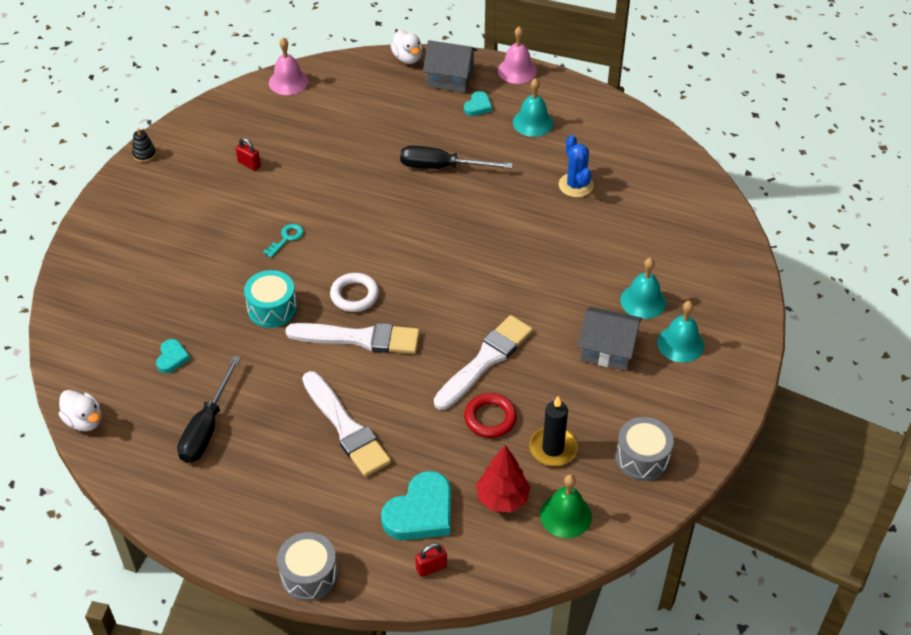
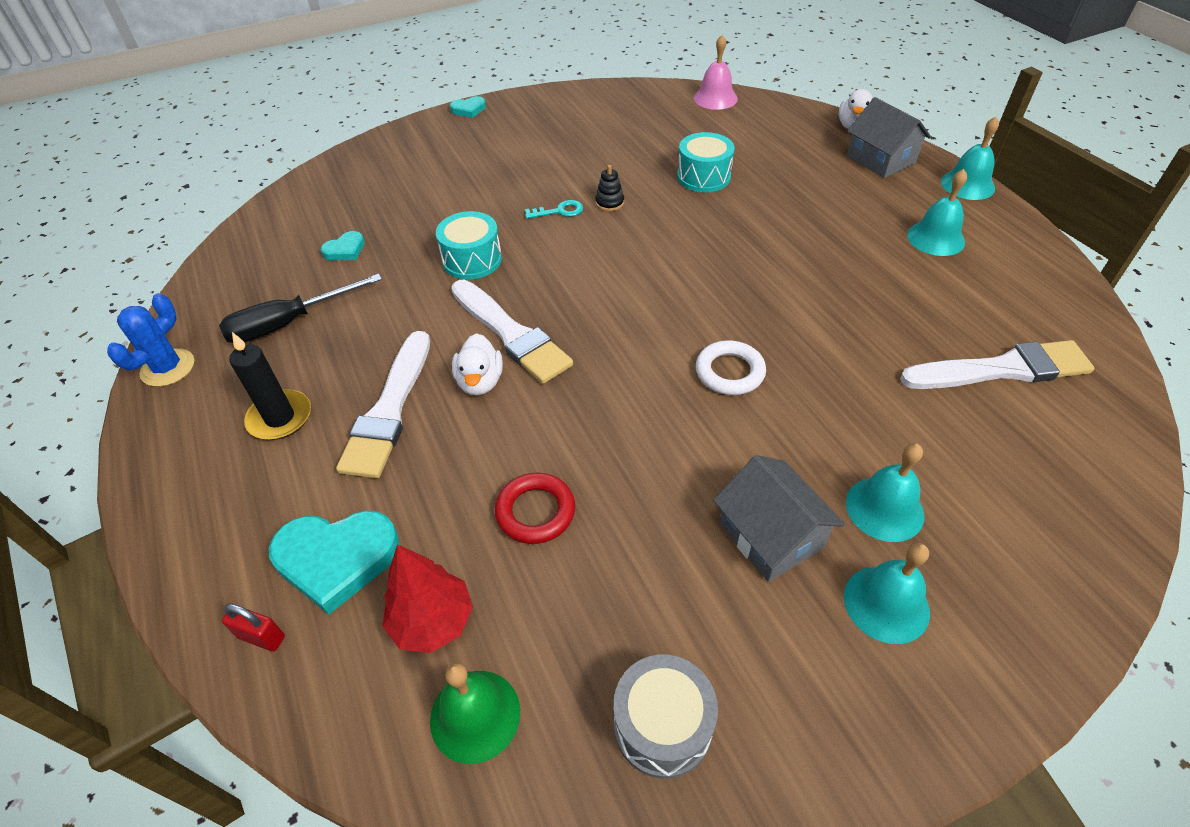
camera: 45 degrees right, 0 degrees up
white duck [58,390,101,431] -> white duck moved to [452,333,503,395]
black stacking toy [132,128,156,162] -> black stacking toy moved to [595,165,624,211]
red padlock [236,138,261,171] -> none
grey drum [277,532,338,601] -> none
white ring [330,273,379,312] -> white ring moved to [696,340,766,395]
black screwdriver [400,146,513,169] -> none
white brush [434,315,533,410] -> white brush moved to [900,340,1094,389]
turquoise heart [464,91,492,116] -> turquoise heart moved to [450,96,486,118]
pink bell [498,26,537,84] -> turquoise bell [941,117,999,200]
black candle [529,396,577,466] -> black candle moved to [229,332,311,440]
blue cactus [559,135,594,198] -> blue cactus moved to [107,293,194,387]
none -> turquoise drum [677,132,735,192]

